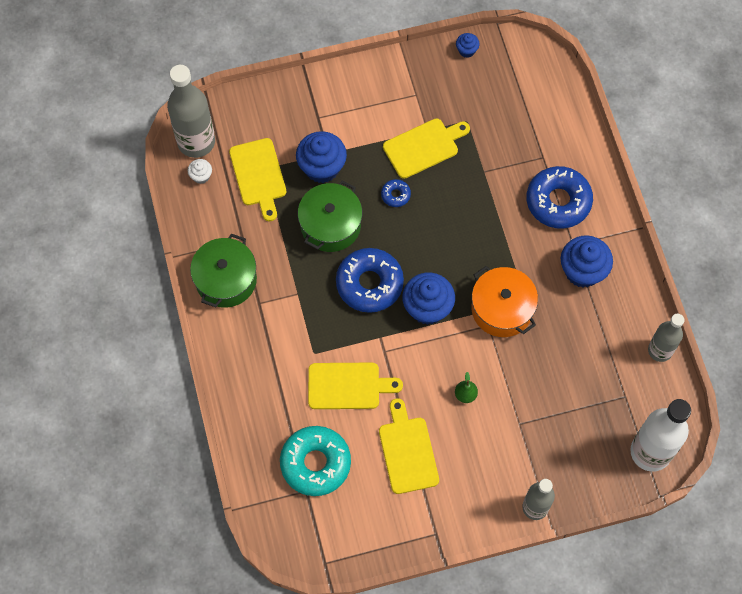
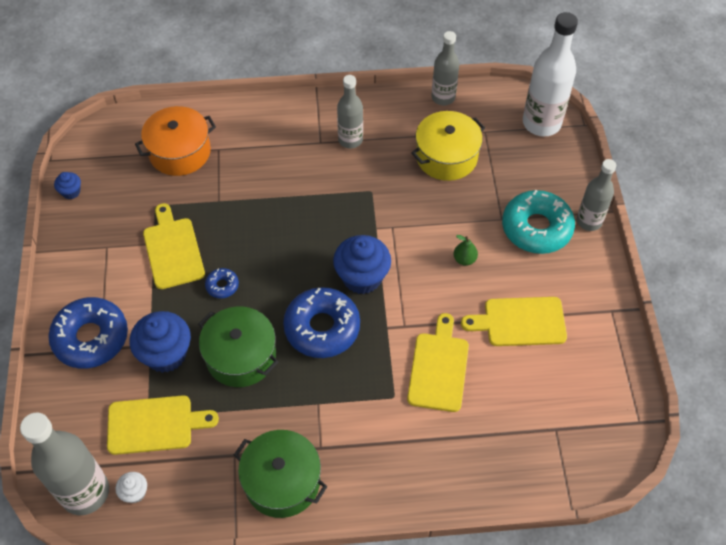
camera: 80 degrees left, 10 degrees down
turquoise donut [280,426,351,496] -> turquoise donut moved to [502,190,575,254]
orange pot [472,266,538,337] -> orange pot moved to [135,106,216,176]
blue donut [527,166,593,229] -> blue donut moved to [48,297,128,369]
blue cupcake [561,236,613,288] -> grey bottle [337,75,363,149]
none -> yellow pot [411,111,485,181]

